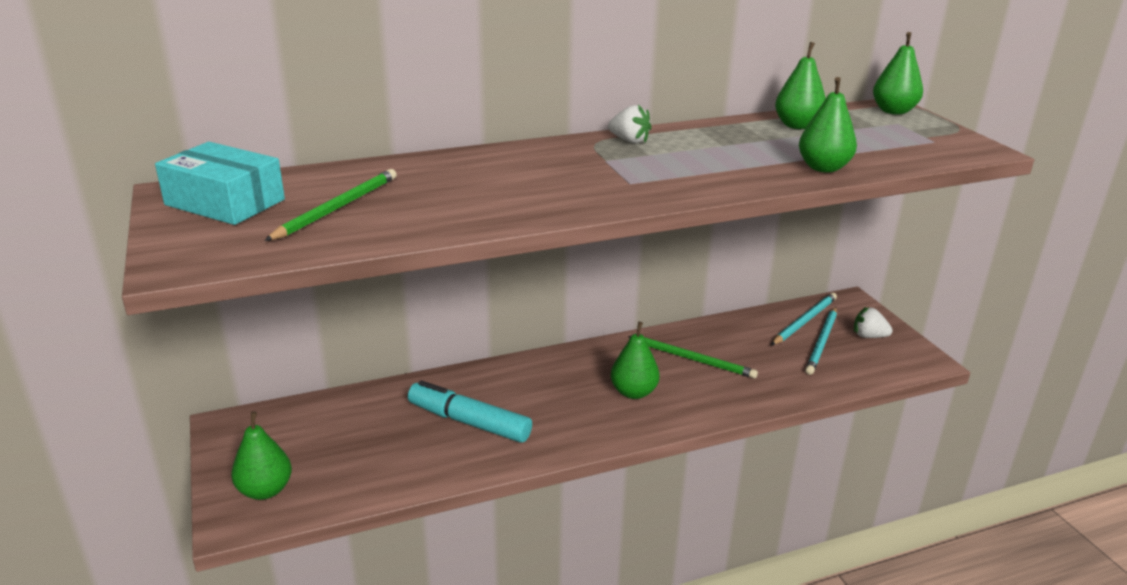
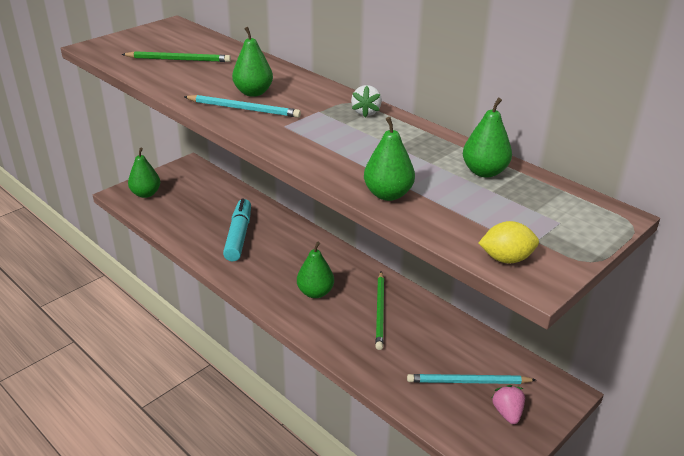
camera: 65 degrees right, 5 degrees up
turquoise box [155,142,285,225] -> none
turquoise pencil [771,293,837,345] -> turquoise pencil moved to [184,95,301,118]
white strawberry [854,307,893,338] -> pink strawberry [492,385,525,424]
green pear [873,32,923,115] -> green pear moved to [232,27,273,97]
none -> yellow lemon [479,221,539,263]

